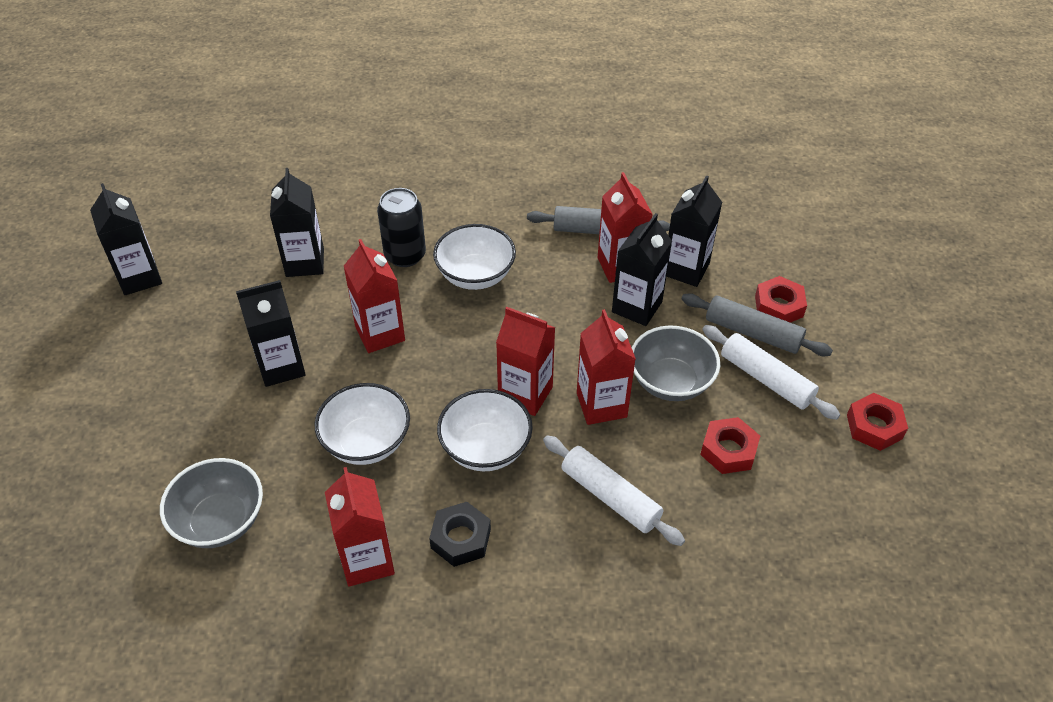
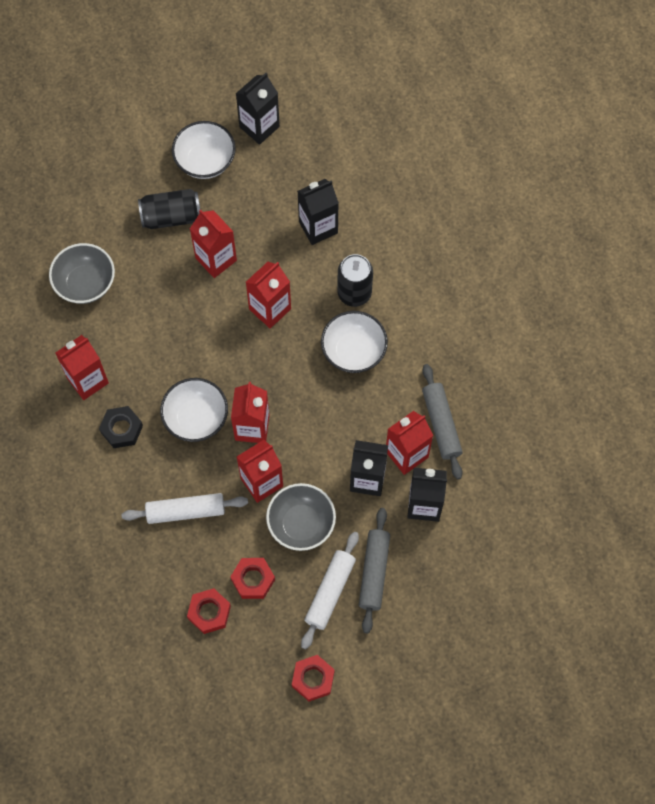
camera: 70 degrees right, 20 degrees up
black carton [236,280,306,387] -> red carton [190,210,237,278]
white bowl [315,383,410,465] -> white bowl moved to [172,121,236,179]
white rolling pin [543,435,685,546] -> white rolling pin turned 60 degrees clockwise [121,493,248,524]
red nut [755,276,807,323] -> red nut moved to [187,588,231,634]
none -> black can [138,189,200,229]

